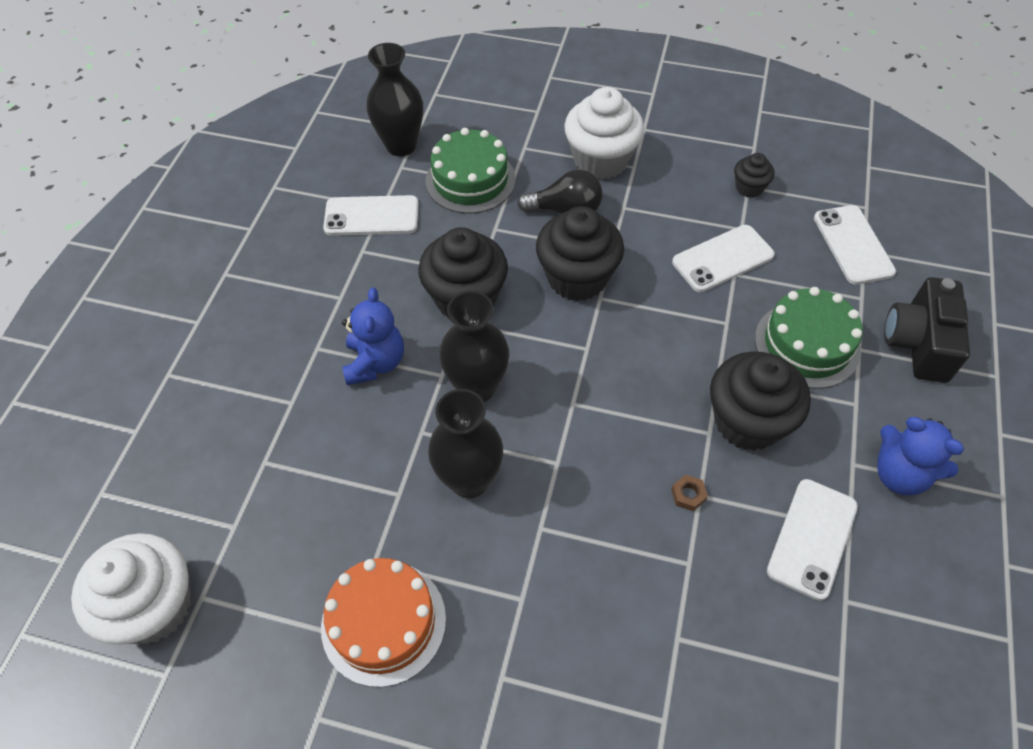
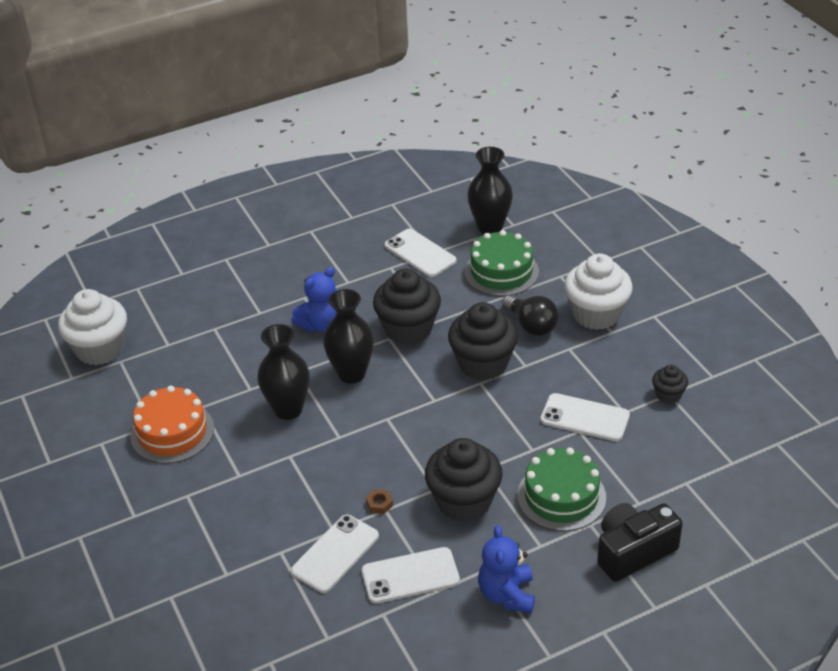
camera: 50 degrees right, 15 degrees down
white phone [814,205,896,285] -> white phone moved to [291,515,379,593]

